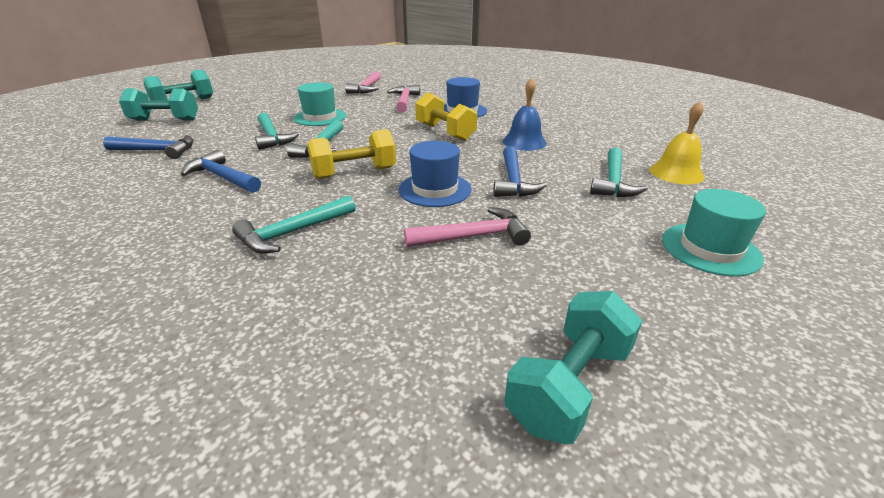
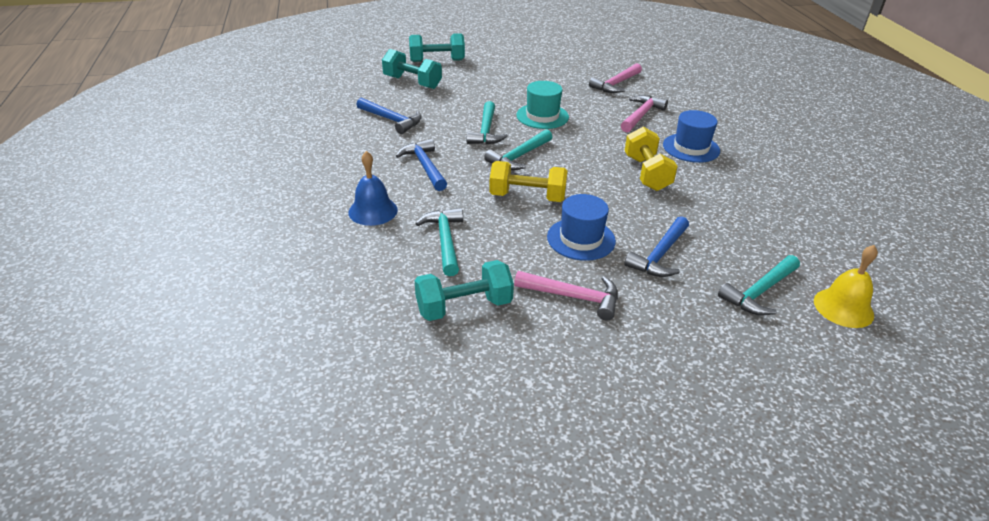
camera: 30 degrees right, 5 degrees up
turquoise hammer [232,195,356,254] -> turquoise hammer turned 90 degrees clockwise [415,208,463,276]
blue bell [502,78,547,151] -> blue bell moved to [348,151,398,226]
turquoise dumbbell [504,291,643,444] -> turquoise dumbbell moved to [414,260,514,321]
turquoise hat [662,189,766,277] -> none

